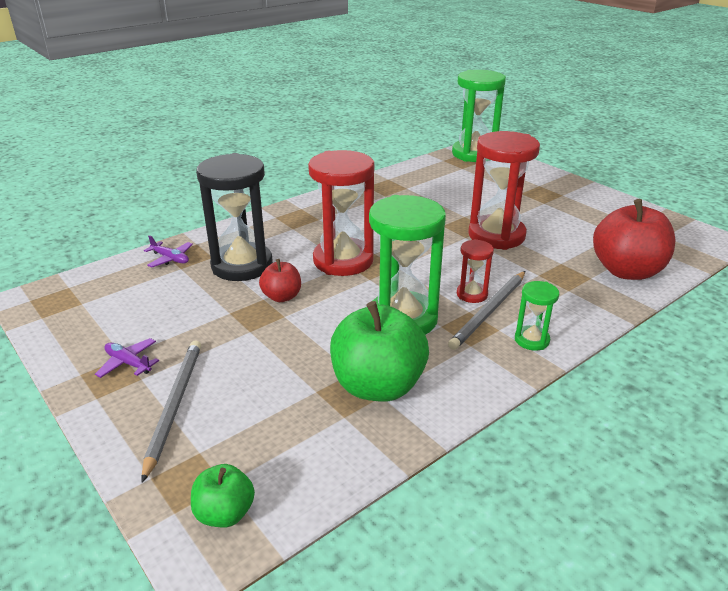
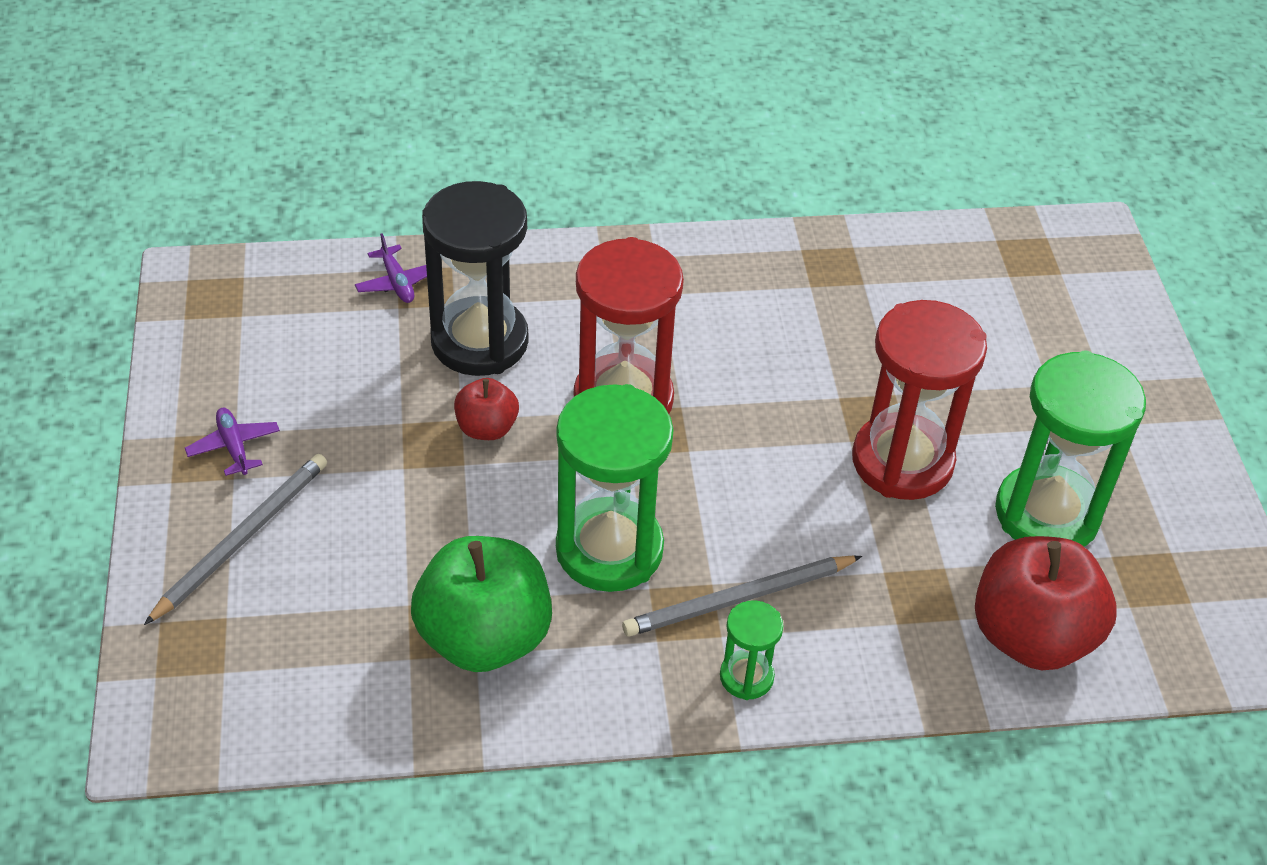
camera: 30 degrees right, 15 degrees up
green apple [191,464,255,528] -> none
green hourglass [452,70,506,162] -> green hourglass moved to [995,351,1146,547]
red hourglass [457,239,494,303] -> none

